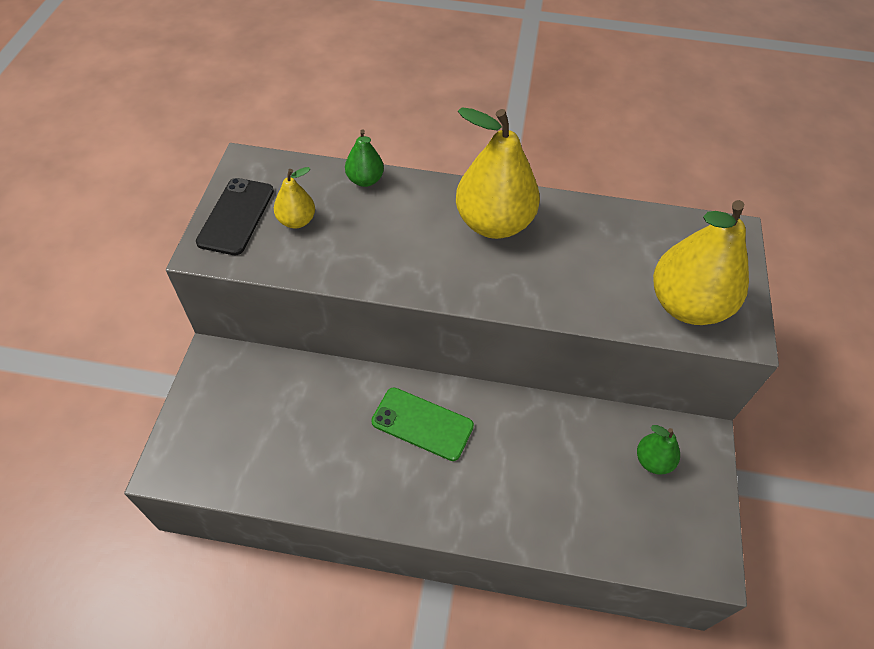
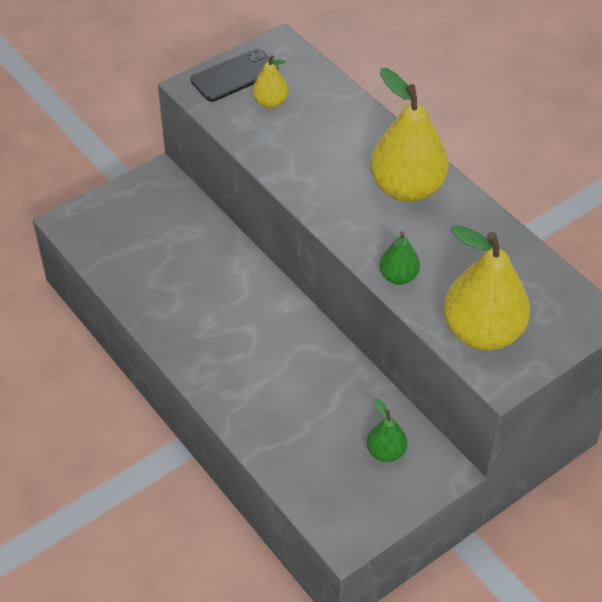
camera: 45 degrees right, 5 degrees down
green pear [345,129,384,187] -> green pear moved to [379,231,420,285]
green phone [371,387,474,461] -> none

